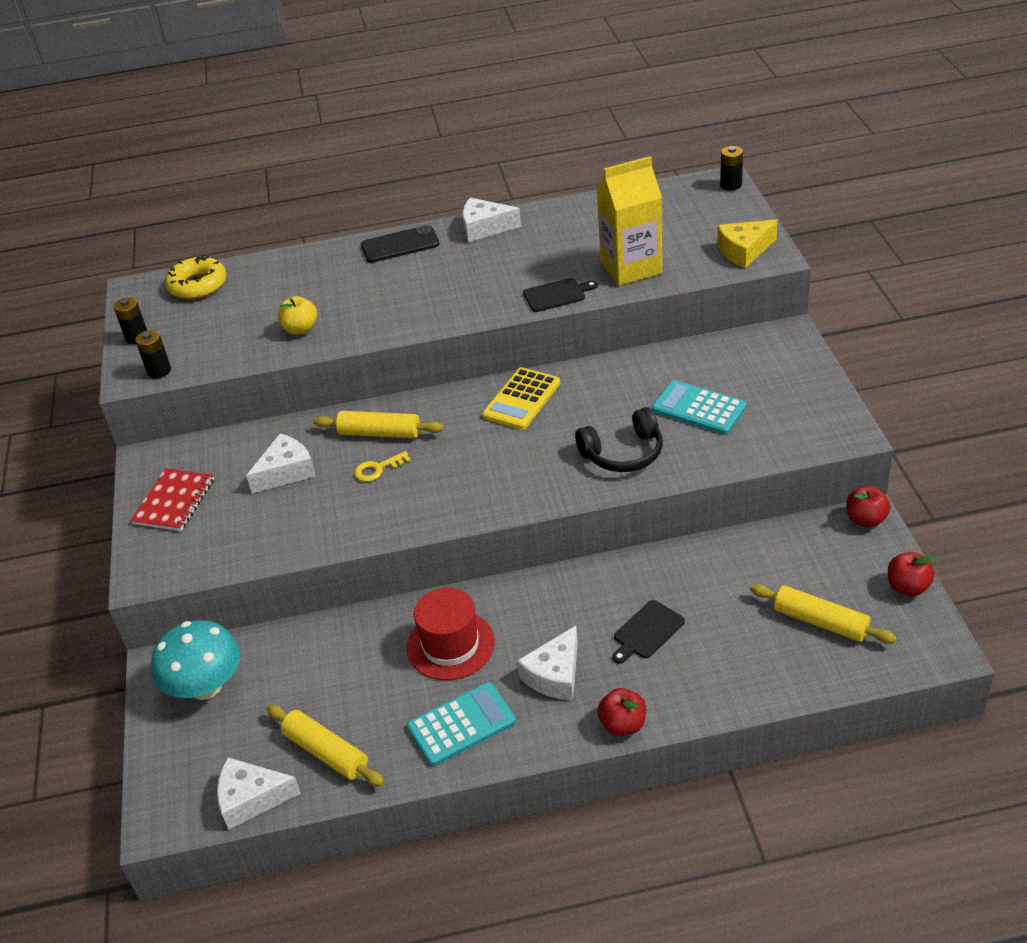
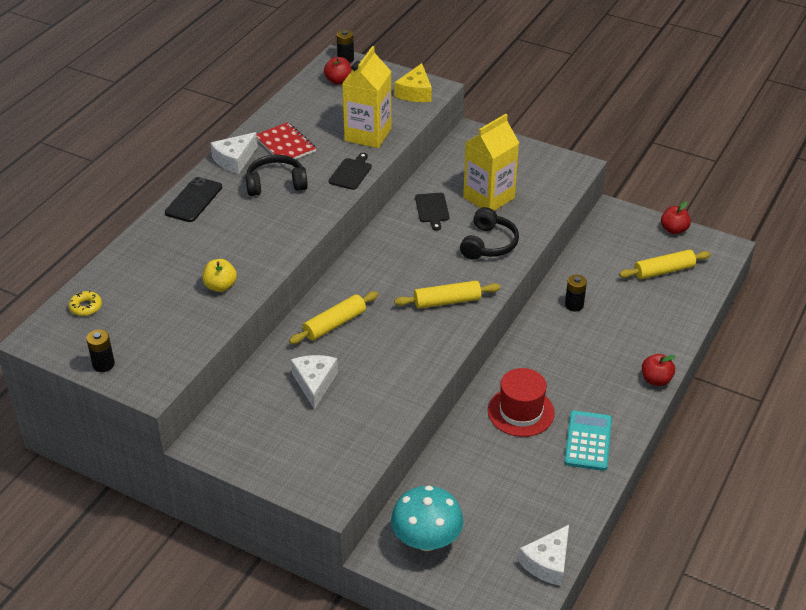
camera: 55 degrees left, 0 degrees up
red notebook [130,468,214,531] -> red notebook moved to [257,122,316,164]
black battery [135,330,171,379] -> black battery moved to [565,275,587,312]
yellow donut [165,256,227,299] -> yellow donut [69,290,102,316], size x0.57
yellow rolling pin [267,705,384,786] -> yellow rolling pin moved to [394,281,500,309]
yellow key [354,451,411,482] -> none
yellow calculator [482,367,560,430] -> none
white cheese [517,626,578,701] -> none
black cutting board [612,600,685,664] -> black cutting board moved to [415,193,449,231]
turquoise calculator [652,380,747,435] -> yellow carton [463,114,519,211]
red apple [846,486,891,528] -> red apple moved to [324,57,352,85]
none -> black headphones [246,154,308,196]

